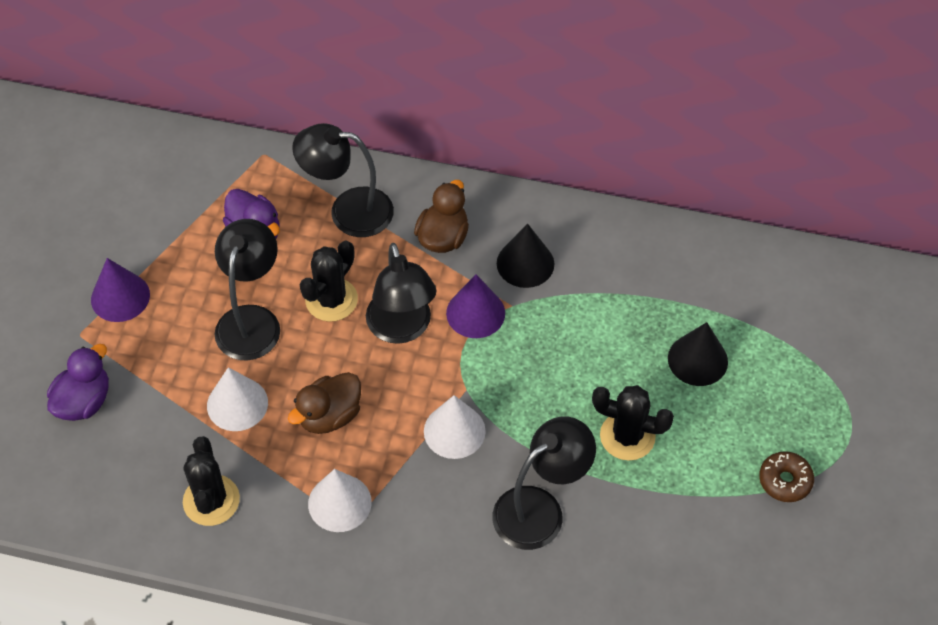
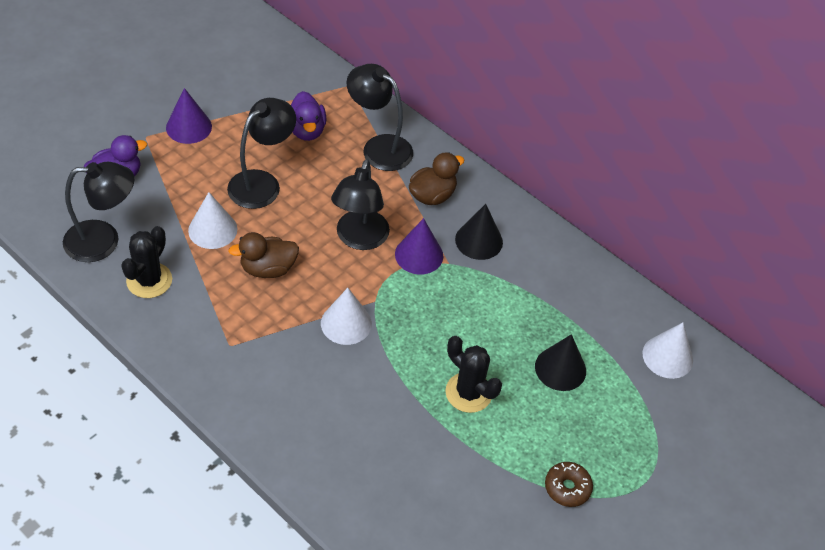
camera: 25 degrees right, 5 degrees down
black cactus [300,241,358,322] -> none
white cone [308,469,372,532] -> white cone moved to [642,323,693,379]
black lamp [492,416,596,550] -> black lamp moved to [63,162,134,262]

